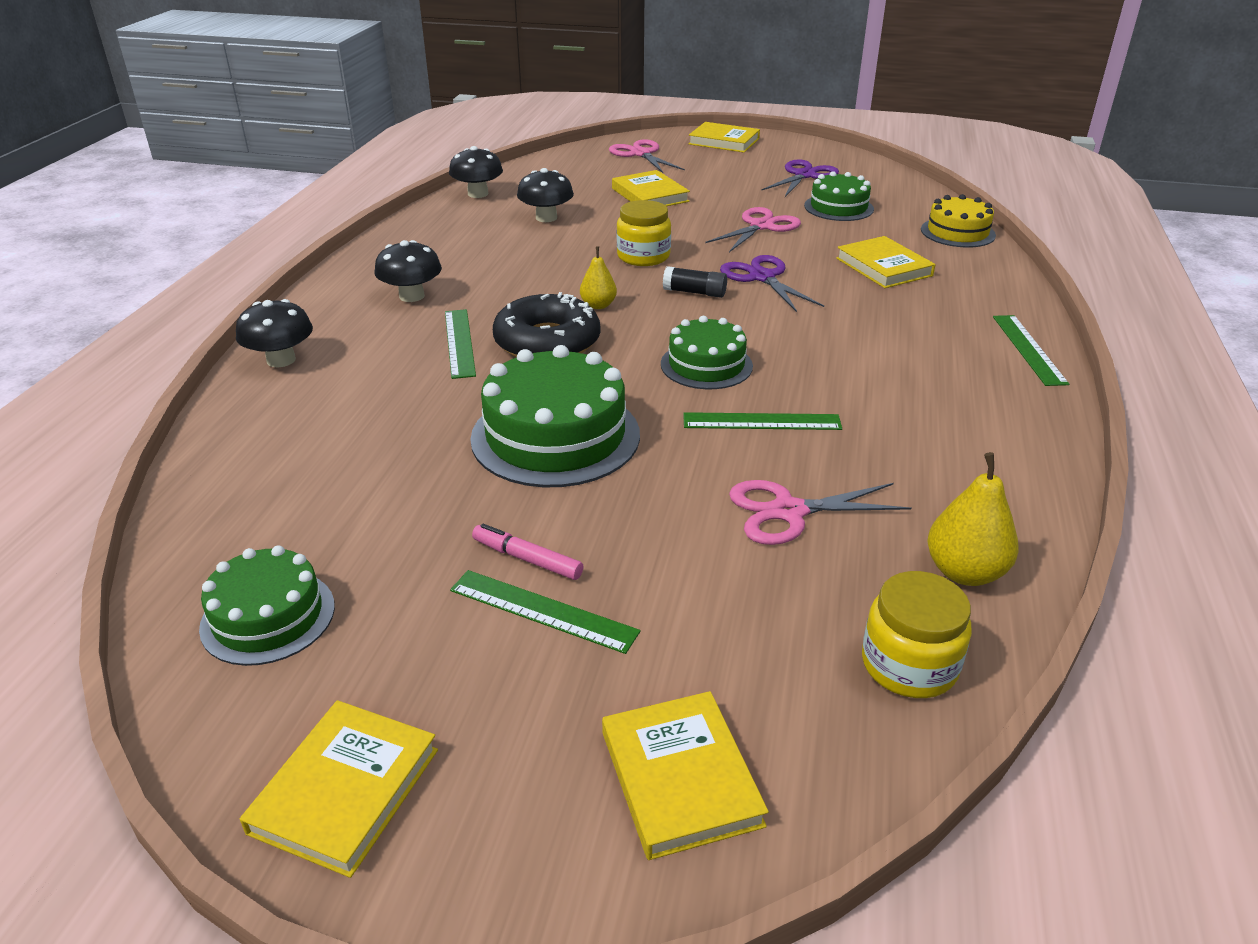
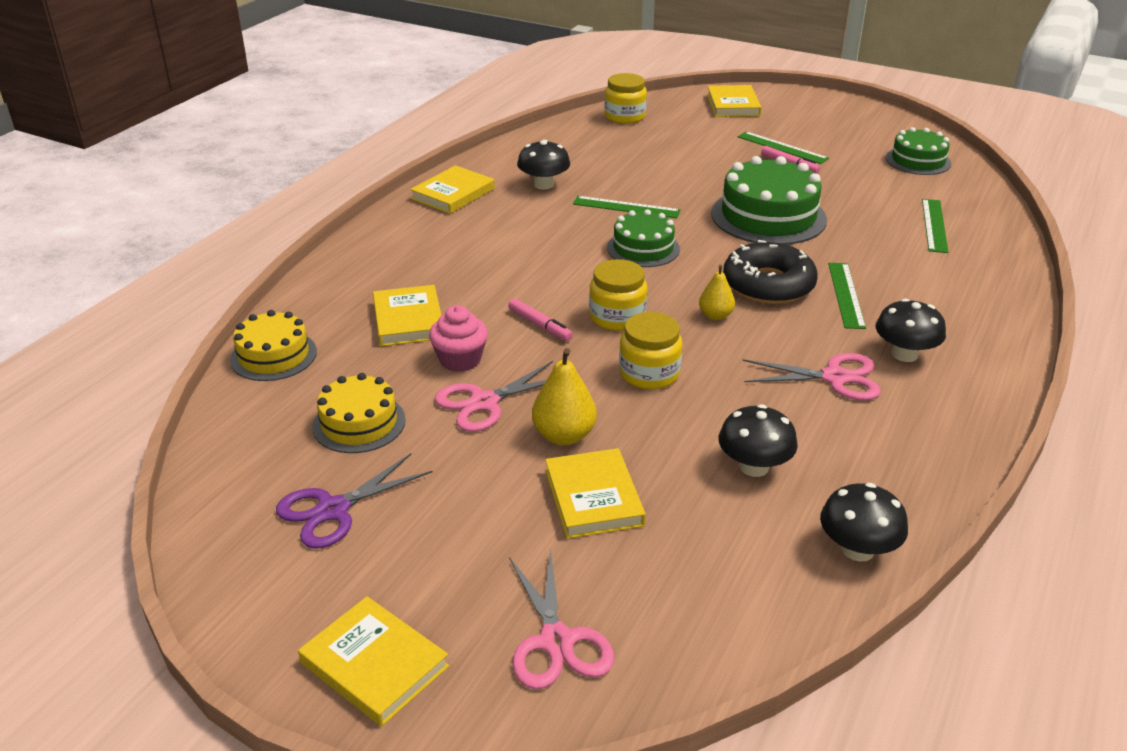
camera: 165 degrees left, 0 degrees up
black mushroom [236,299,313,367] -> black mushroom moved to [517,140,570,190]
yellow book [240,700,438,878] -> yellow book moved to [410,165,495,214]
black glue stick [663,266,727,298] -> yellow jar [589,259,647,331]
purple scissors [720,255,824,312] -> pink marker [508,298,573,341]
pink scissors [729,480,911,545] -> pink scissors moved to [743,353,881,400]
green cake [804,171,874,221] -> yellow cake [312,373,406,453]
yellow pear [927,452,1019,586] -> yellow pear moved to [532,348,597,445]
green ruler [993,315,1069,386] -> green ruler moved to [922,199,948,253]
none -> pink cupcake [429,305,488,372]

